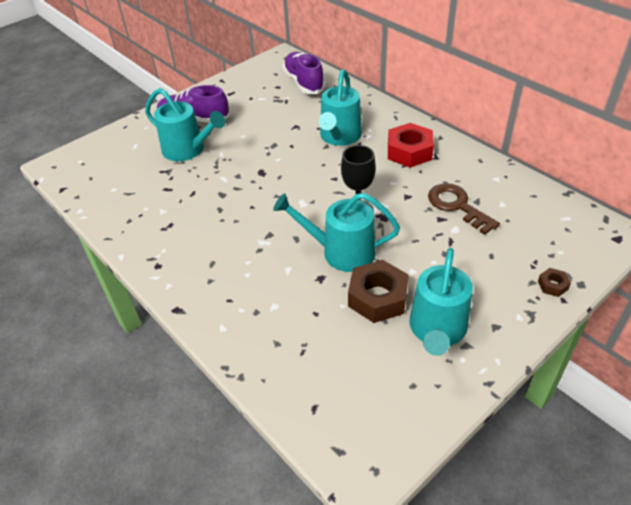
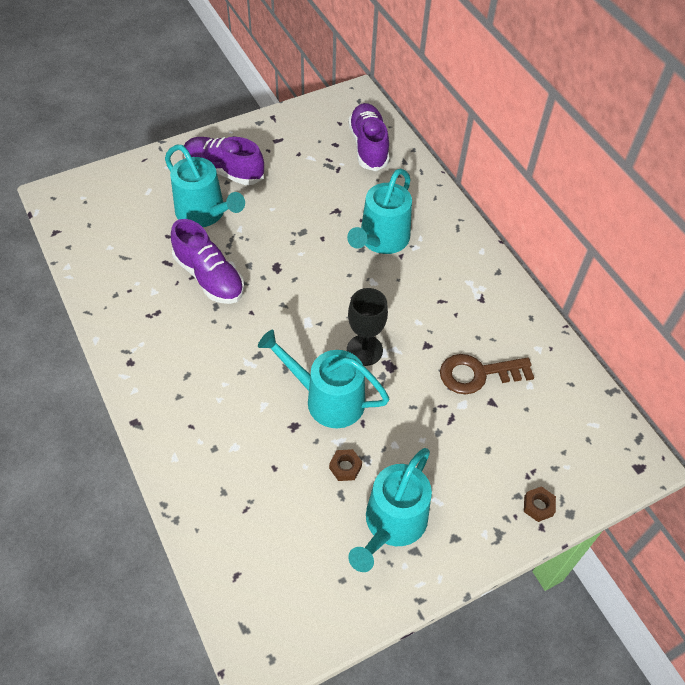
camera: 10 degrees right, 10 degrees up
brown nut [348,260,409,323] -> brown nut [329,449,362,481], size x0.47
red nut [388,123,434,168] -> none
brown key [428,183,500,235] -> brown key turned 75 degrees counterclockwise [440,354,534,394]
none -> purple shoe [171,219,244,304]

